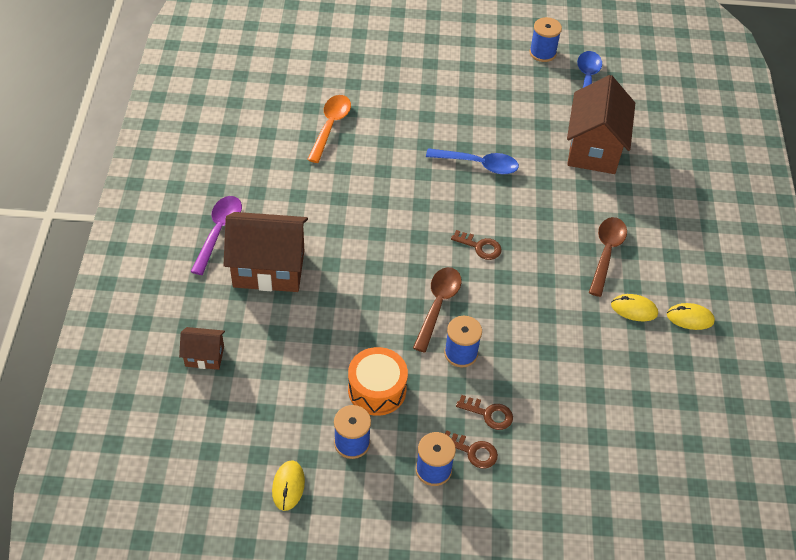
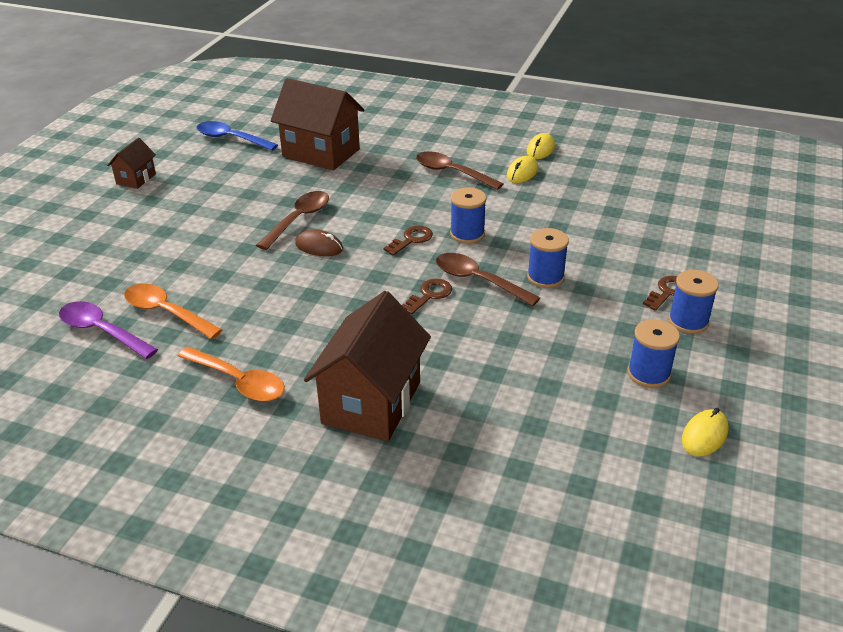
camera: 70 degrees left, 15 degrees down
brown house [179,327,225,370] -> brown house moved to [107,138,156,189]
purple spoon [190,196,242,275] -> purple spoon moved to [59,301,158,359]
yellow mouse [272,461,305,511] -> yellow mouse turned 75 degrees counterclockwise [682,408,728,456]
orange drum [348,347,408,416] -> none
blue spoon [426,148,519,174] -> brown spoon [256,191,329,250]
brown key [456,395,513,430] -> brown key moved to [402,279,452,314]
blue spool [529,17,562,62] -> blue spool moved to [450,188,487,244]
none -> orange spoon [178,347,285,402]
none -> brown mouse [295,229,343,256]

